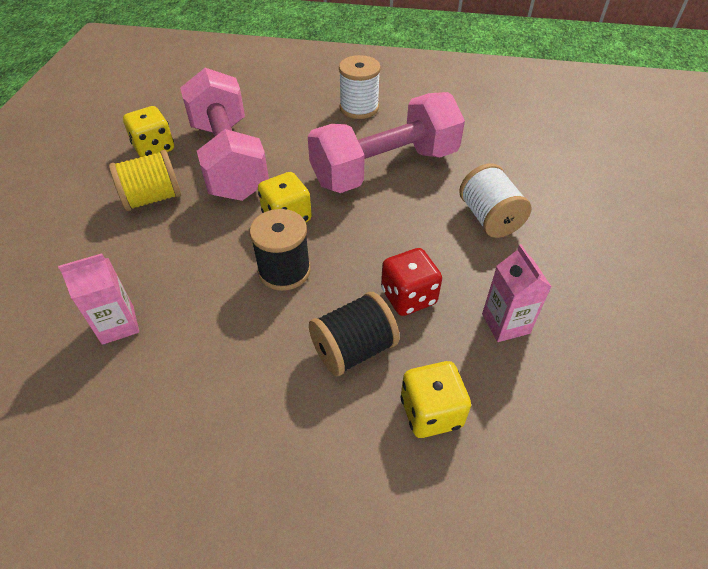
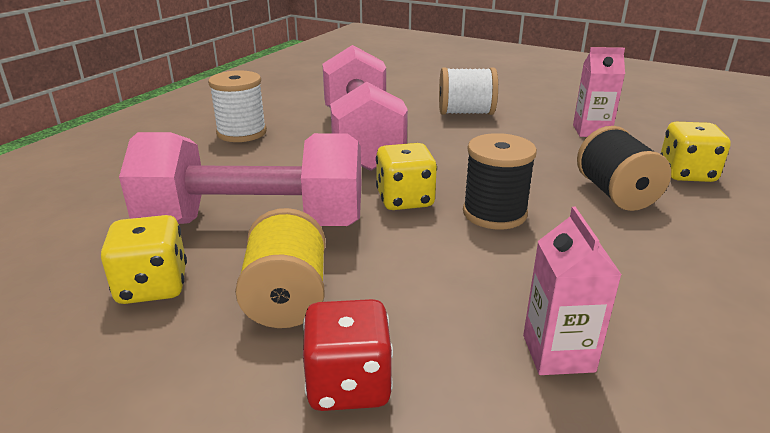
camera: 70 degrees left, 20 degrees down
red dice [381,248,442,316] -> red dice moved to [303,299,393,411]

